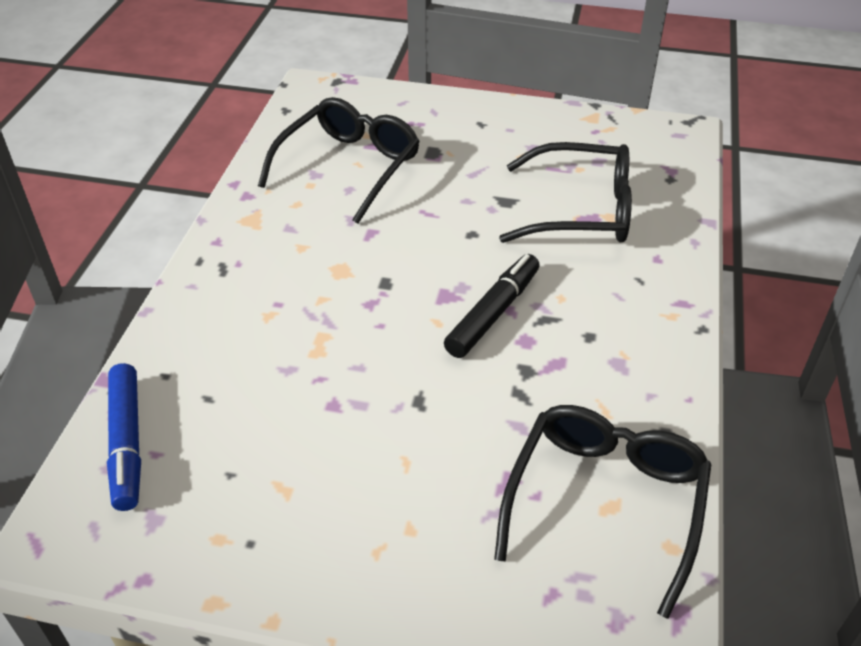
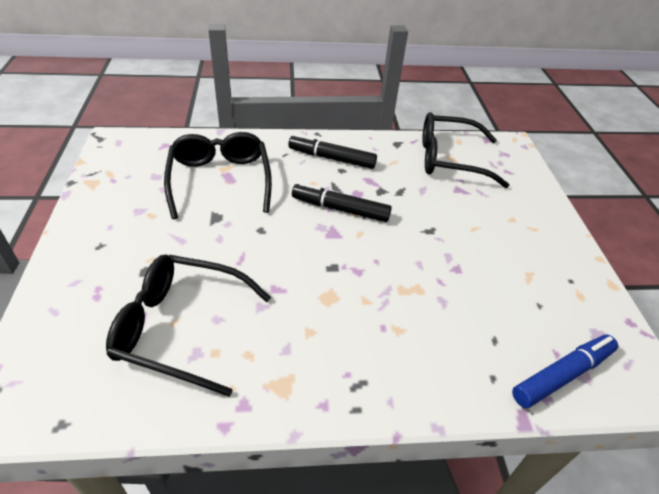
camera: 110 degrees left, 0 degrees up
none -> black marker [288,134,377,169]

